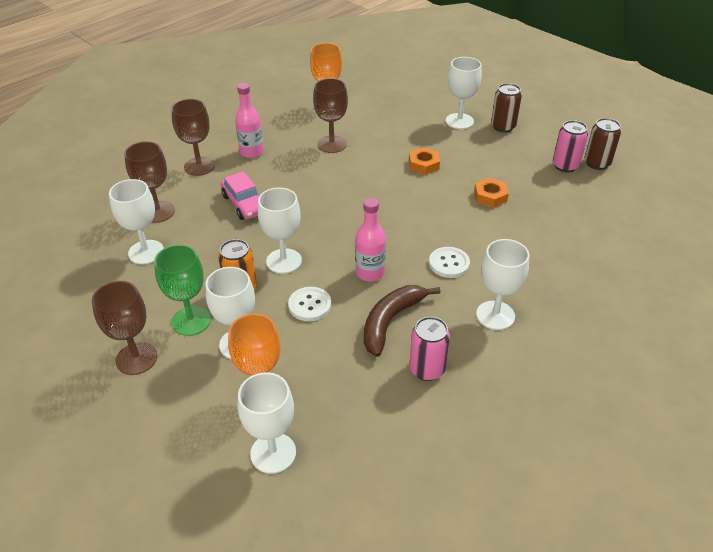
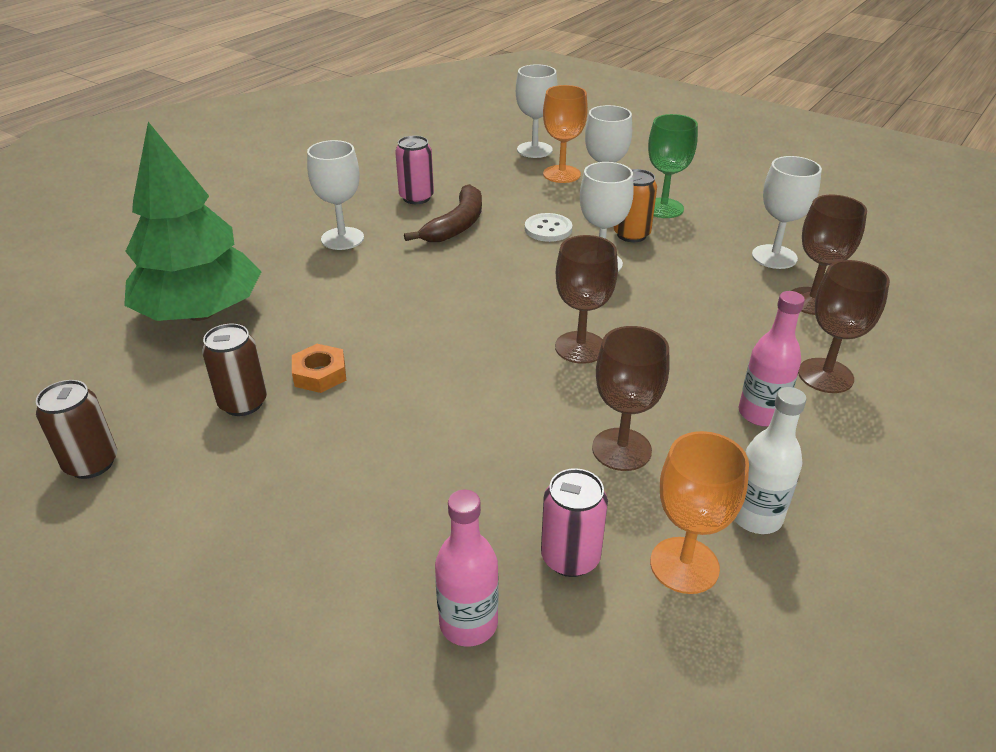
camera: 170 degrees right, 5 degrees down
brown goblet [92,281,157,375] -> brown goblet moved to [555,235,618,364]
pink car [221,171,259,220] -> none
pink bottle [355,198,386,282] -> pink bottle moved to [435,490,499,647]
orange nut [409,147,440,175] -> none
white button [429,247,470,278] -> none
white goblet [446,57,482,129] -> none
brown can [491,83,522,133] -> brown can moved to [202,324,267,416]
pink can [553,120,588,172] -> pink can moved to [541,468,608,577]
none -> green tree [124,122,262,321]
none -> white bottle [734,387,807,534]

